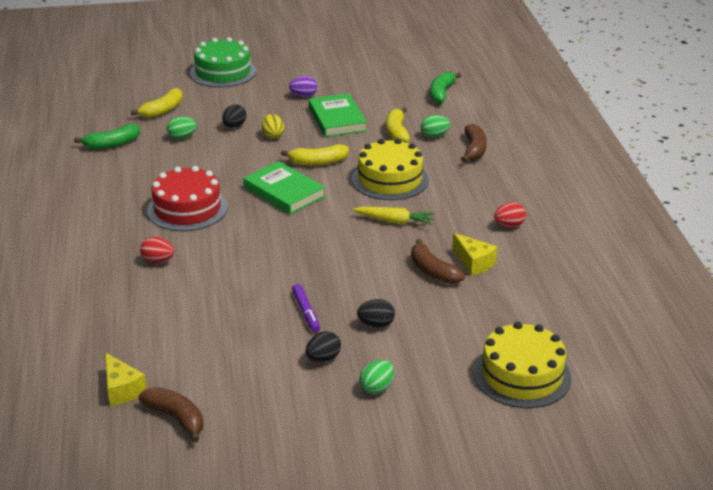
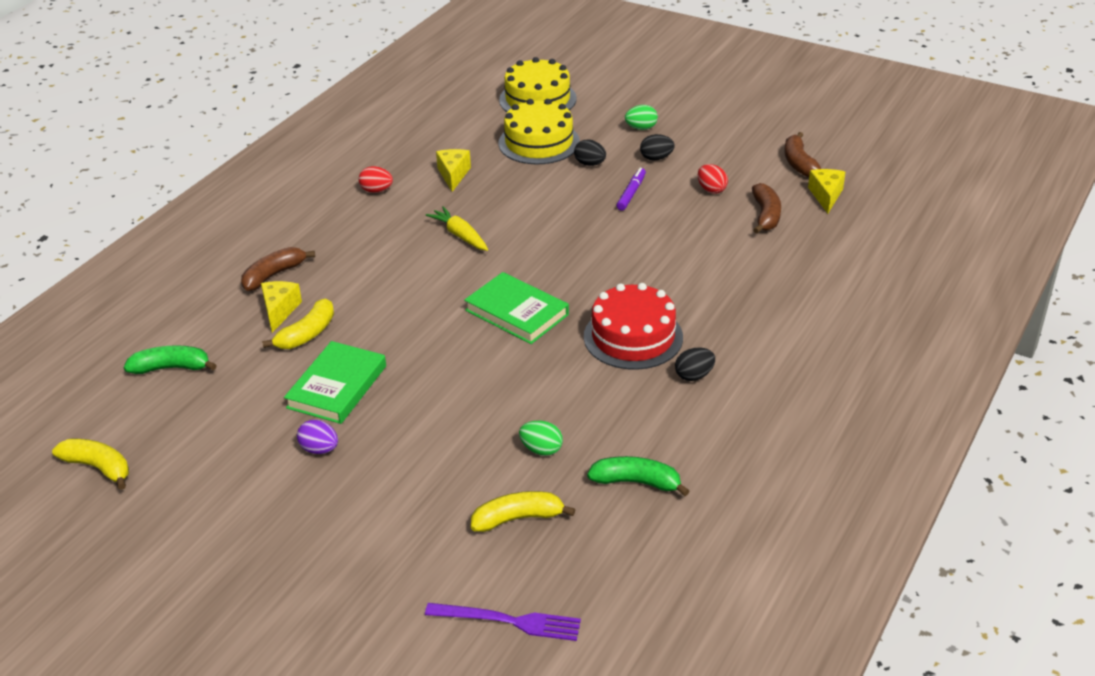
camera: 140 degrees left, 5 degrees up
red egg [140,237,174,263] -> red egg moved to [698,164,728,194]
green cake [190,37,256,87] -> none
black egg [222,105,246,128] -> black egg moved to [675,348,715,381]
green book [243,161,326,214] -> green book turned 45 degrees counterclockwise [464,272,569,344]
yellow egg [262,114,284,139] -> none
yellow banana [281,144,349,166] -> yellow banana moved to [52,439,129,490]
yellow cake [352,139,429,200] -> yellow cake moved to [499,99,580,164]
brown banana [411,239,465,284] -> brown banana moved to [752,183,781,234]
green egg [421,115,450,138] -> yellow cheese [261,281,302,333]
green banana [430,72,461,104] -> green banana turned 150 degrees counterclockwise [124,345,217,374]
none -> purple fork [425,603,581,641]

